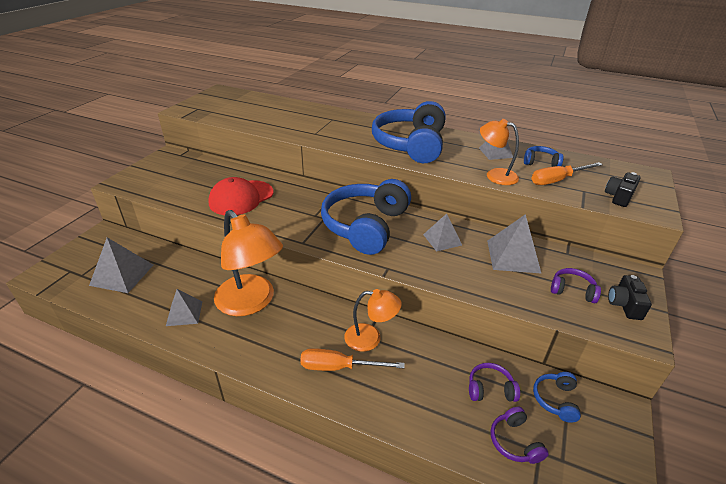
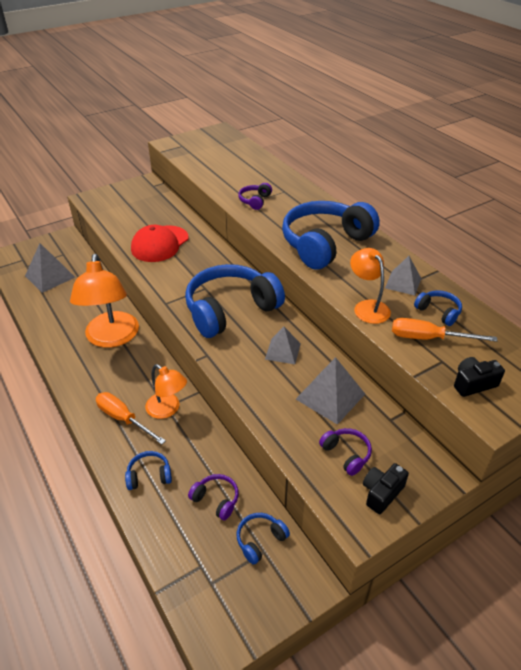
camera: 35 degrees right, 5 degrees up
grey pyramid [166,289,203,326] -> none
red cap [208,177,273,215] -> red cap turned 45 degrees counterclockwise [131,225,189,262]
purple headphones [490,407,549,464] -> purple headphones moved to [238,183,272,210]
none -> blue headphones [125,451,172,490]

